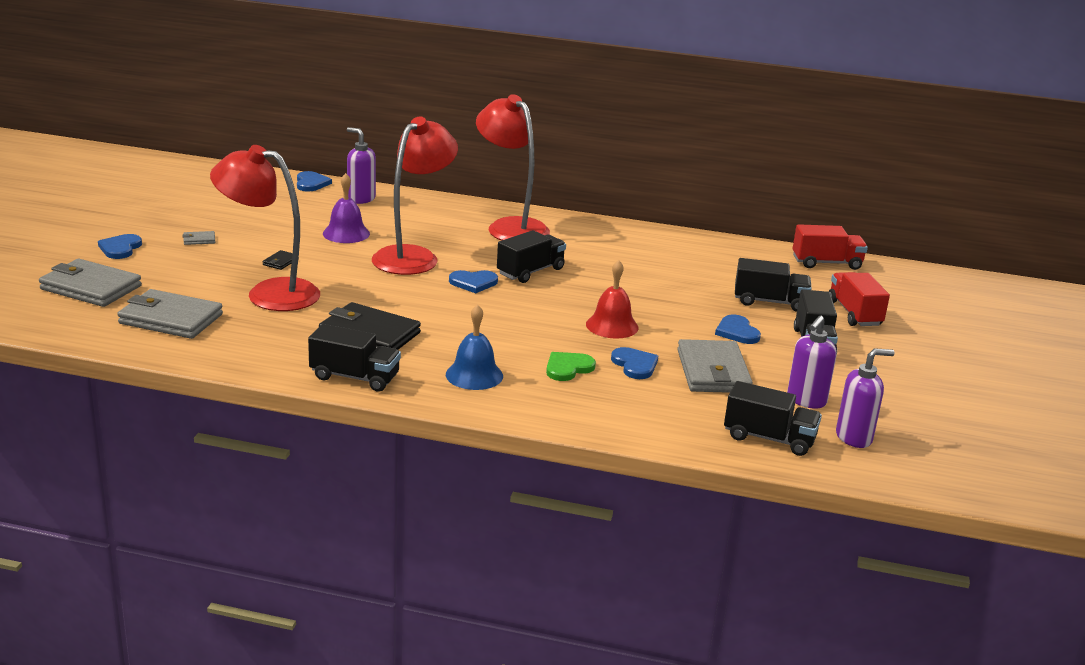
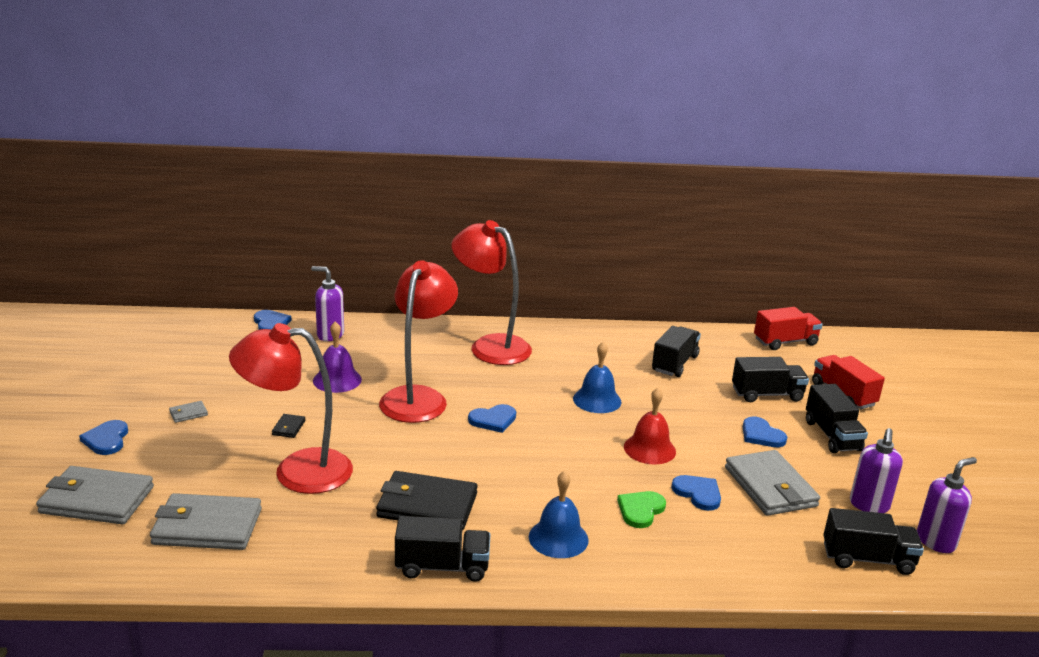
camera: 15 degrees left, 0 degrees up
black truck [497,230,566,283] -> black truck moved to [652,326,701,377]
none -> blue bell [573,342,621,413]

